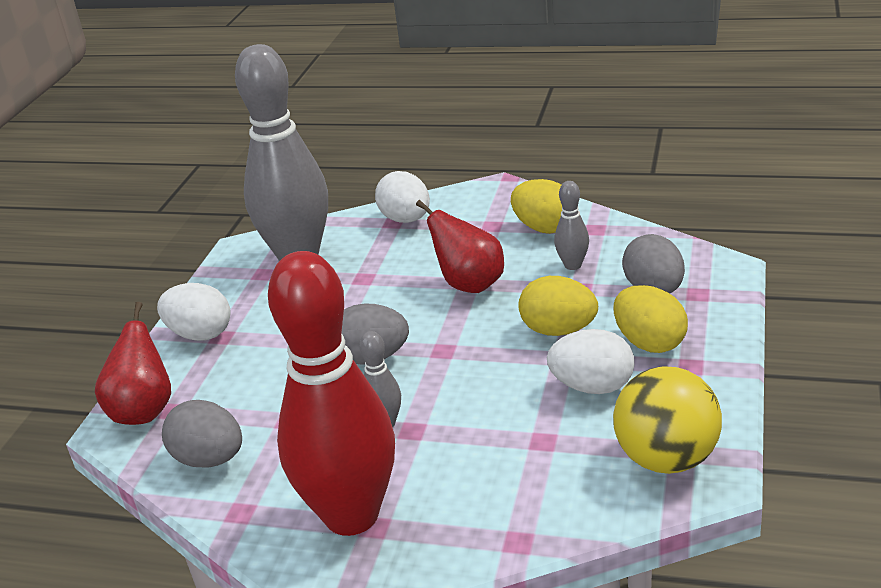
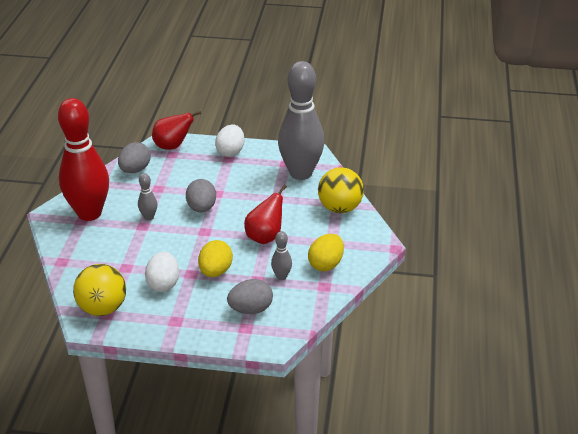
camera: 80 degrees right, 5 degrees up
white egg [375,171,430,223] -> yellow ball [318,167,364,213]
yellow egg [614,285,688,353] -> none

